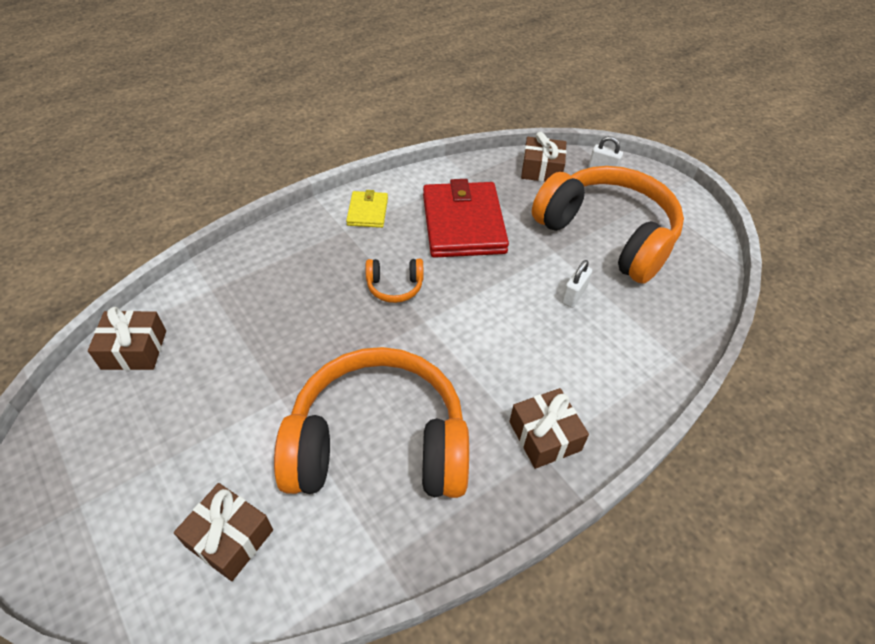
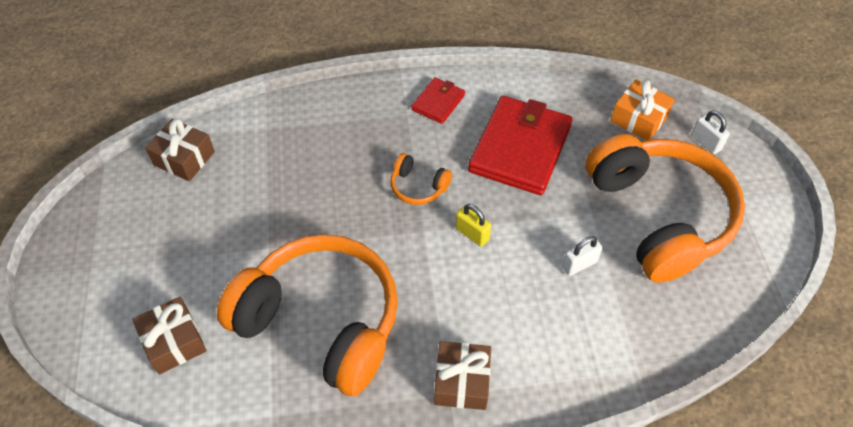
camera: 30 degrees right, 5 degrees up
yellow wallet [346,190,388,228] -> red wallet [411,77,465,124]
brown gift [521,132,567,182] -> orange gift [610,80,675,141]
none -> yellow padlock [456,204,491,247]

